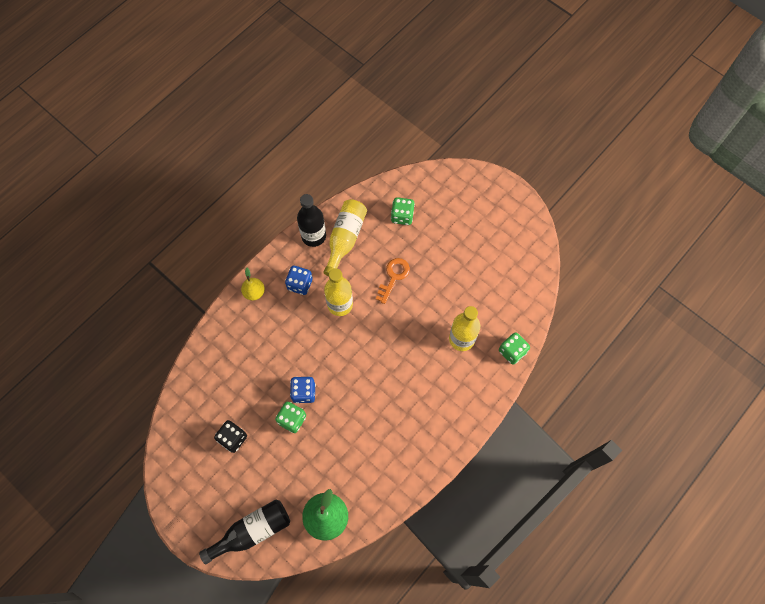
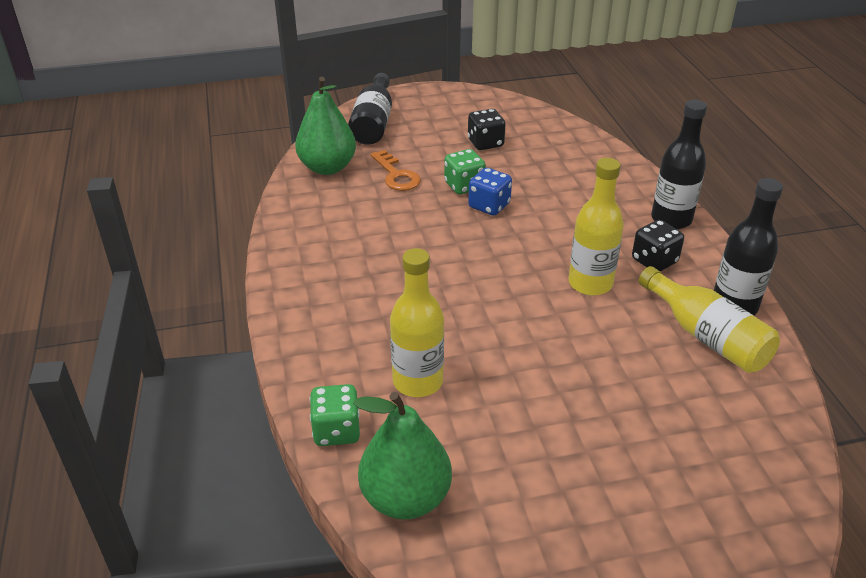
camera: 125 degrees right, 30 degrees down
yellow pear [241,268,265,300] -> black bottle [651,100,707,229]
blue dice [285,266,313,295] -> black dice [632,220,684,272]
orange key [376,258,410,304] -> orange key moved to [371,150,421,191]
green dice [391,197,415,225] -> none
none -> green pear [353,392,452,520]

